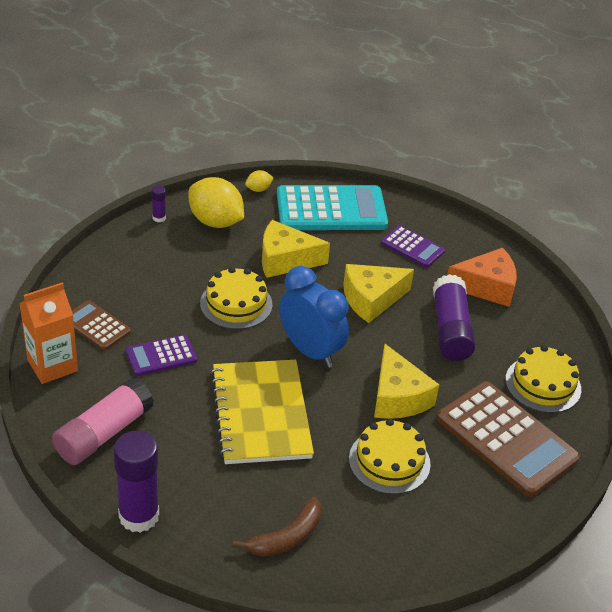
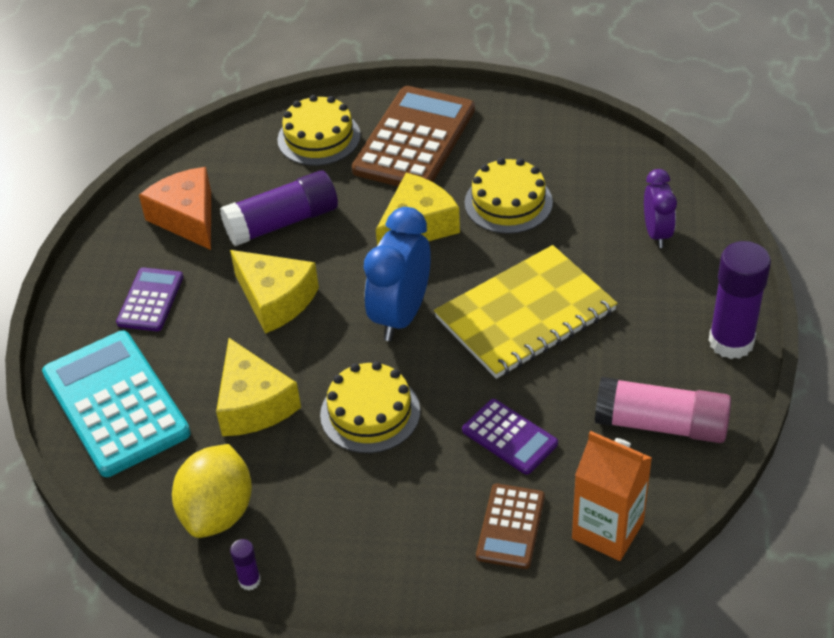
camera: 110 degrees left, 5 degrees up
brown banana [233,497,322,557] -> purple clock [644,169,677,248]
yellow lemon [245,170,274,192] -> none

